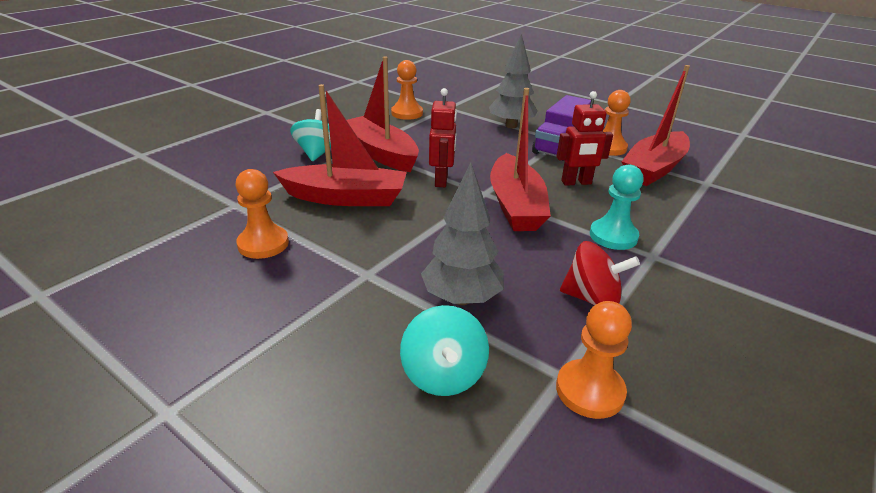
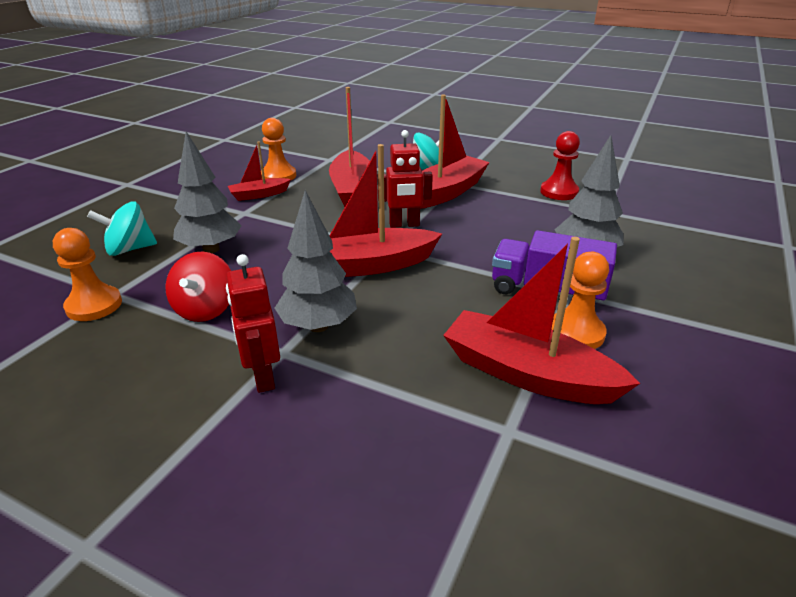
camera: 80 degrees right, 0 degrees up
orange pawn [391,60,423,120] -> red pawn [540,131,580,200]
red robot [556,91,613,186] -> red robot moved to [226,254,280,393]
turquoise pawn [590,164,644,250] -> grey tree [274,190,357,332]
none -> red boat [228,142,291,201]

